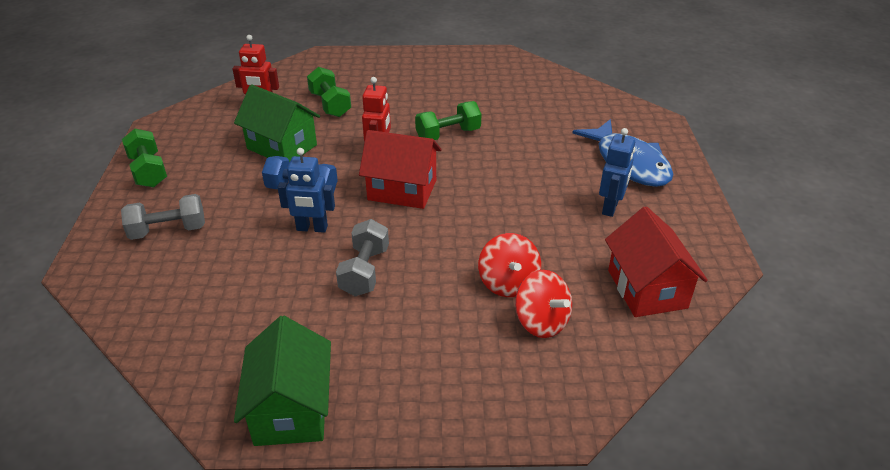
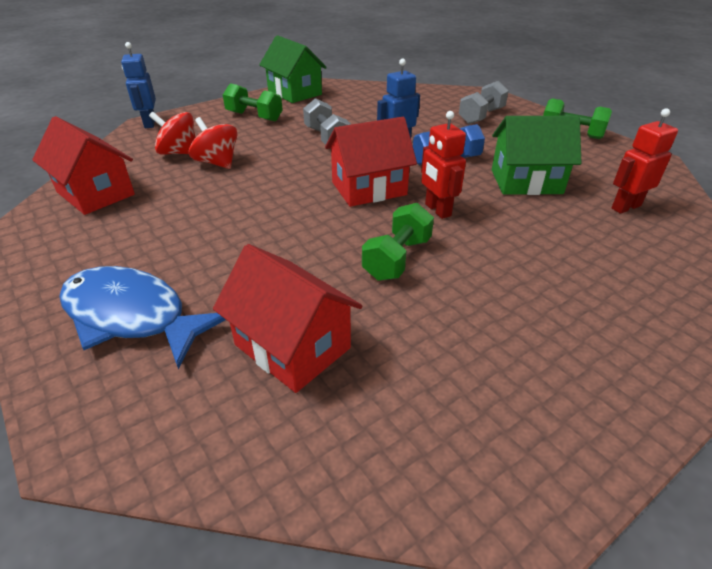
camera: 145 degrees right, 0 degrees up
green dumbbell [307,67,351,117] -> green dumbbell moved to [223,83,283,121]
blue robot [599,128,635,217] -> blue robot moved to [121,42,156,128]
none -> red house [213,244,362,393]

